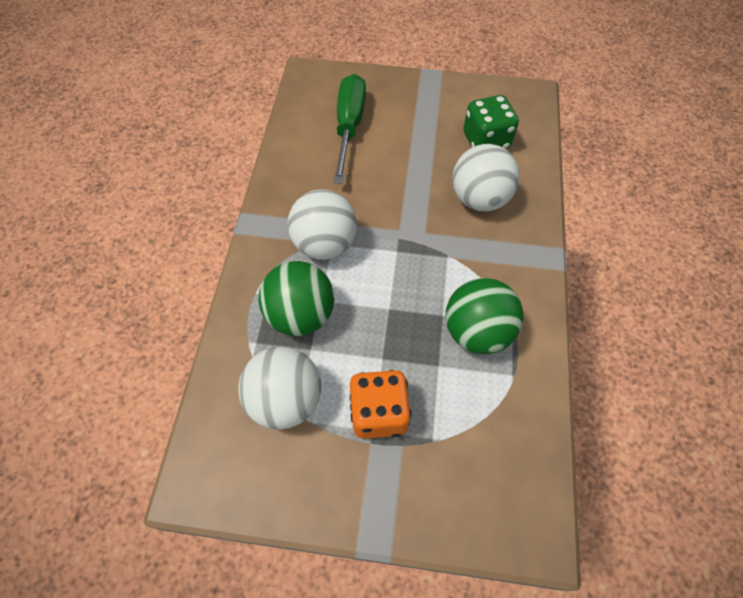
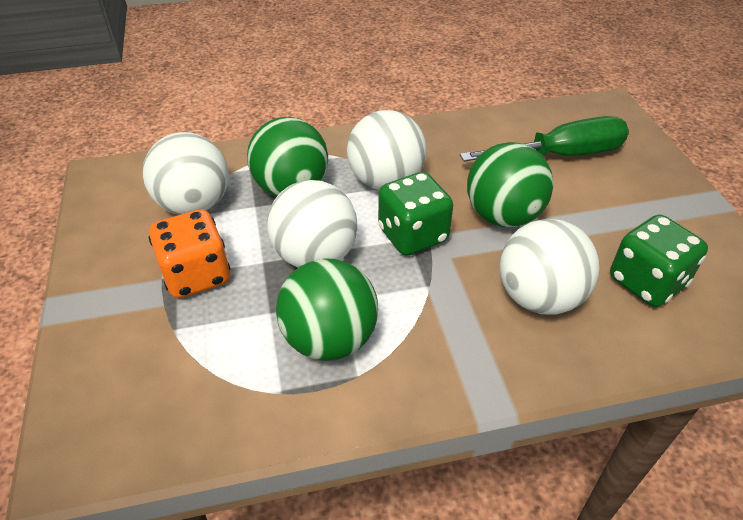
camera: 70 degrees right, 15 degrees down
none -> white ball [267,180,358,267]
none -> green dice [378,172,453,256]
none -> green ball [467,142,553,227]

